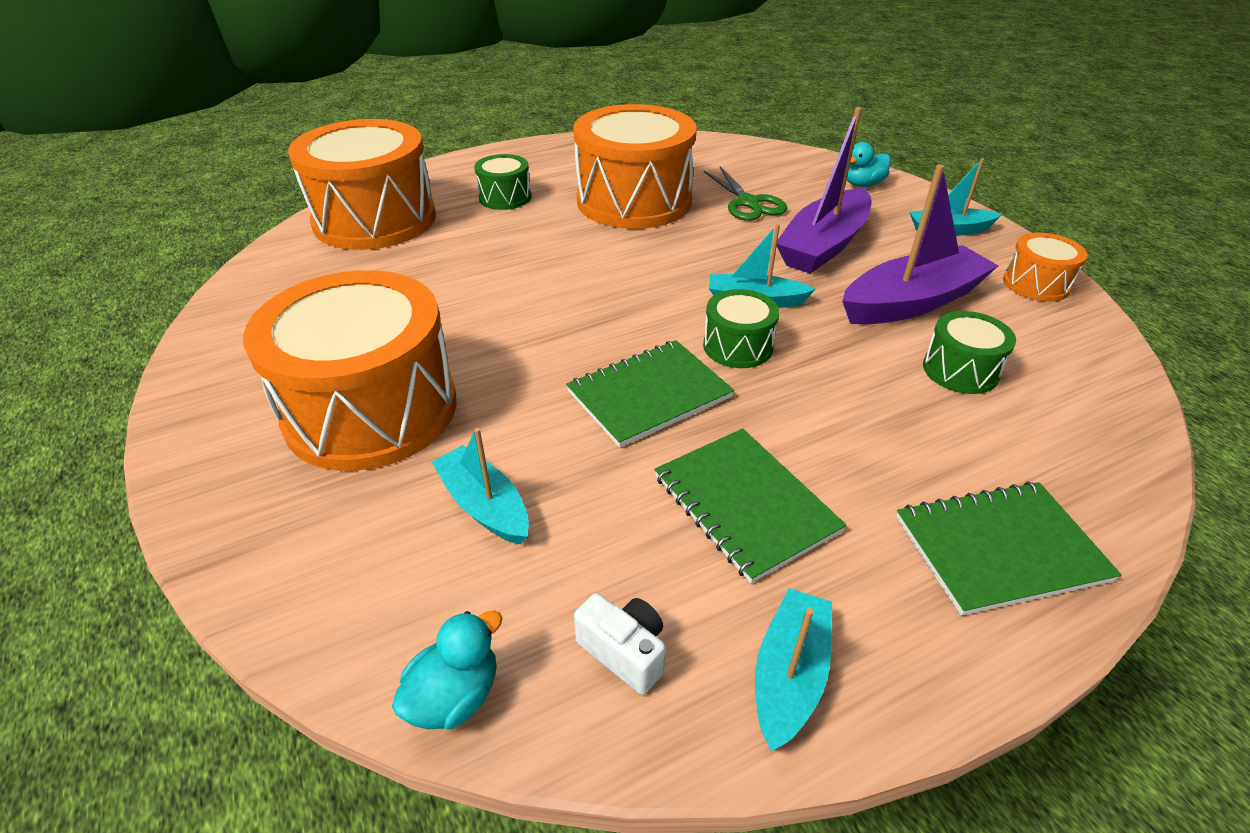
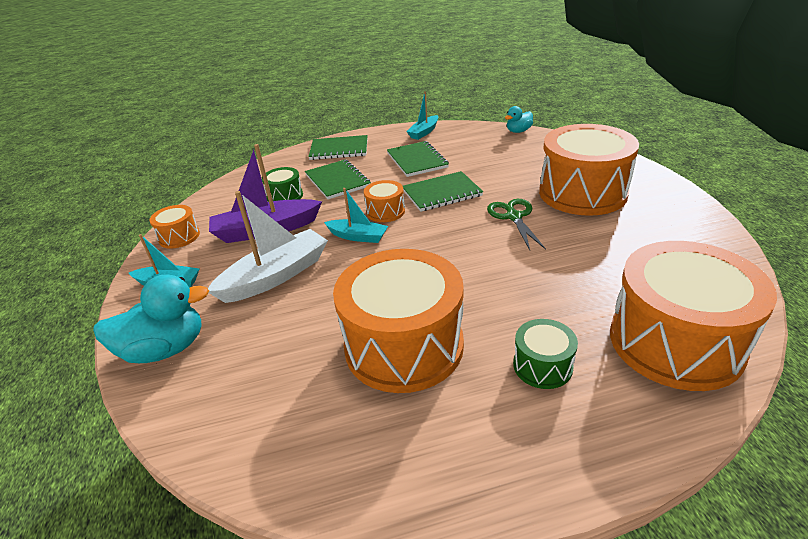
camera: 165 degrees left, 5 degrees down
turquoise boat [432,428,529,544] -> none
white camera [574,593,666,695] -> none
green scissors [703,167,787,221] -> green scissors moved to [487,199,546,250]
green drum [703,289,779,368] -> orange drum [364,180,405,222]
purple boat [777,107,871,274] -> white boat [208,191,328,303]
turquoise duck [847,142,891,187] -> turquoise duck [93,274,209,363], size x1.80
none -> green notebook [305,159,371,199]

